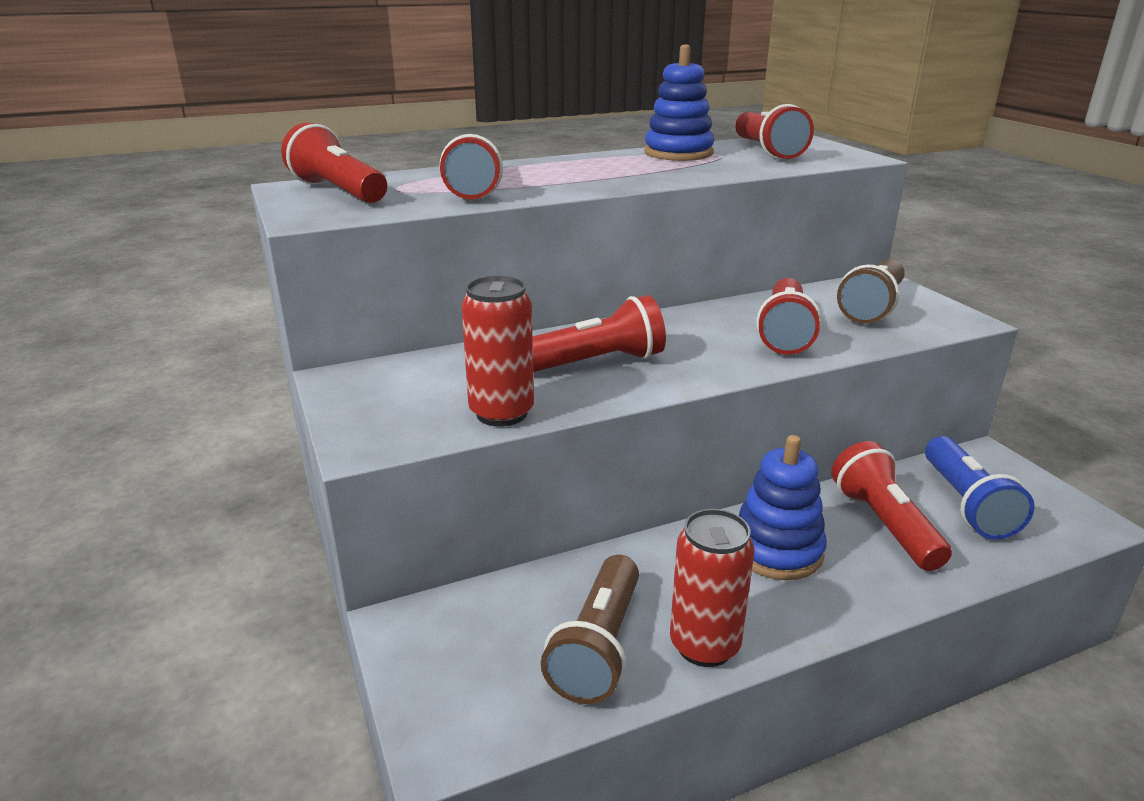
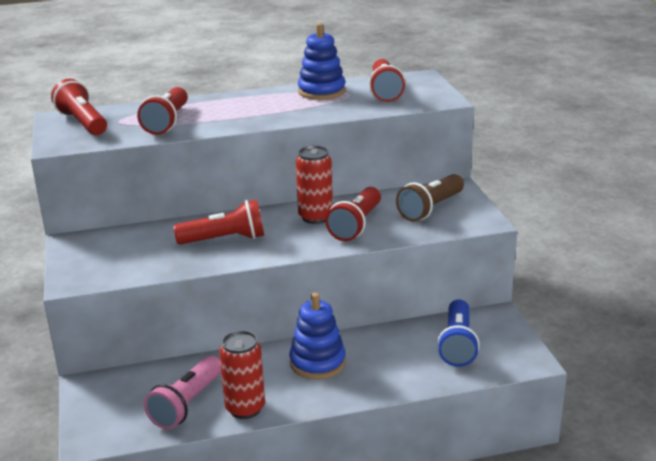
camera: 10 degrees right, 0 degrees up
red can [461,276,534,427] -> red can moved to [296,146,333,224]
brown flashlight [541,555,639,704] -> pink flashlight [144,356,221,429]
red flashlight [831,441,952,571] -> none

